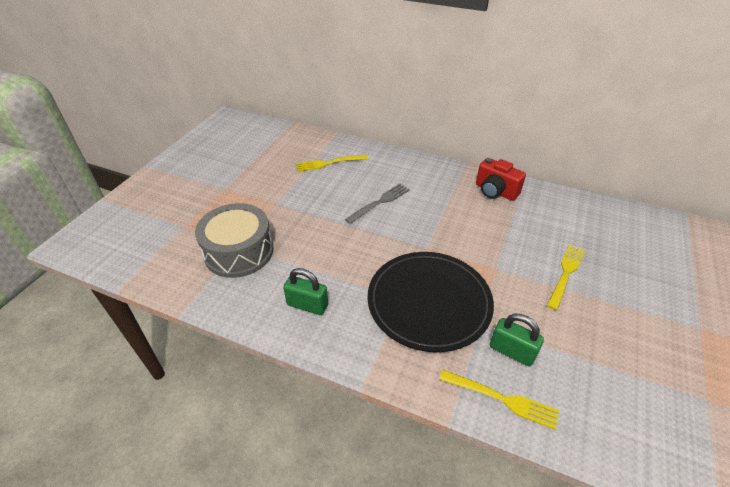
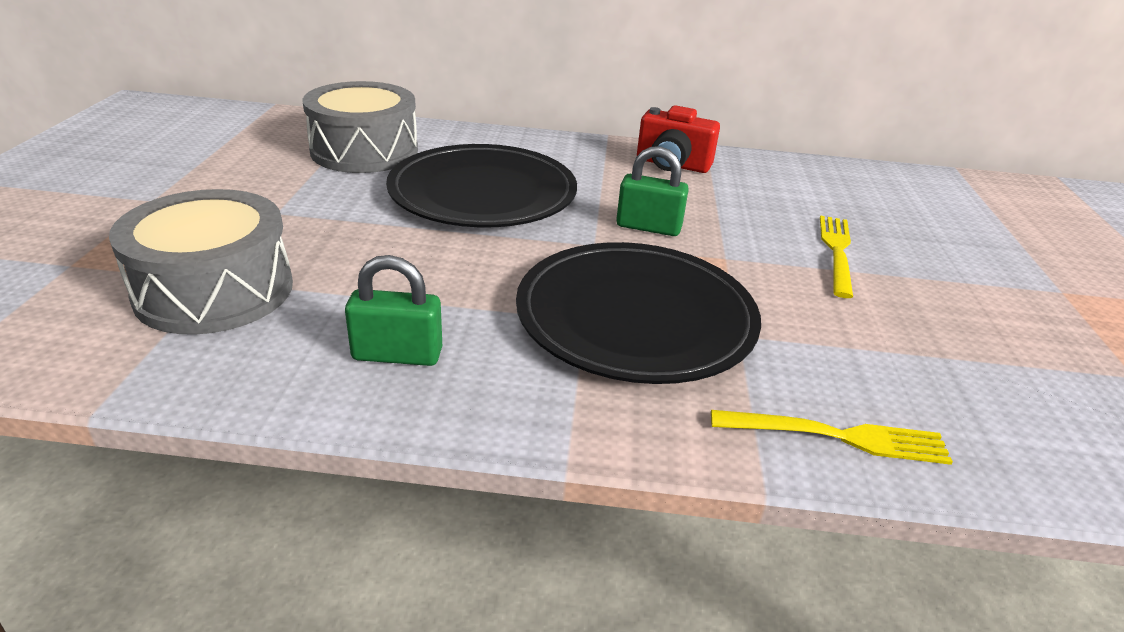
camera: 20 degrees left, 10 degrees down
yellow fork [296,155,368,172] -> grey drum [303,81,418,173]
grey fork [345,184,410,224] -> black plate [386,144,577,227]
green padlock [490,314,544,367] -> green padlock moved to [616,146,689,236]

